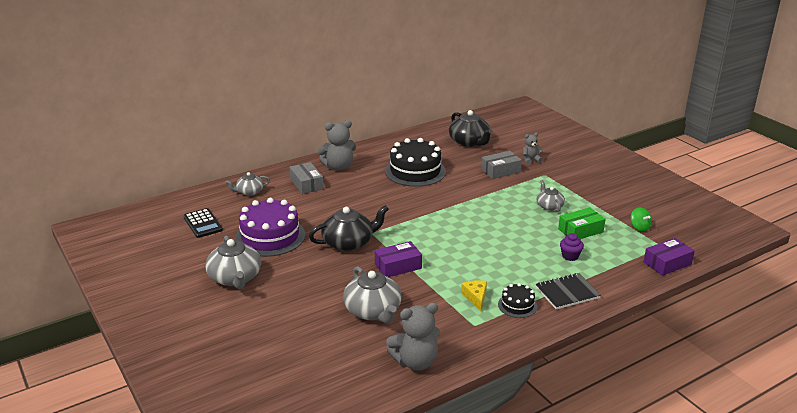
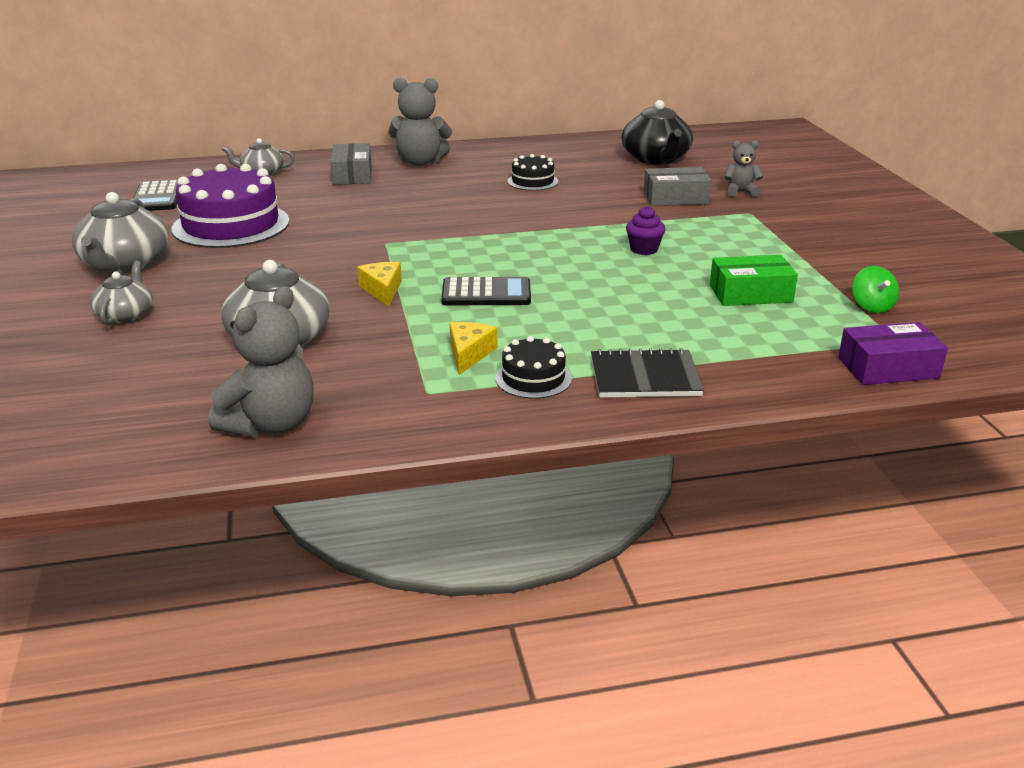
camera: 20 degrees right, 0 degrees up
black teapot [309,205,389,251] -> none
purple box [375,241,422,277] -> yellow cheese [357,262,402,306]
black cake [385,138,446,187] -> black cake [507,154,558,191], size x0.50
grey teddy bear [386,303,440,371] -> grey teddy bear turned 60 degrees counterclockwise [208,286,313,438]
grey teapot [537,180,565,212] -> grey teapot moved to [90,261,153,325]
purple cupcake [560,233,584,261] -> purple cupcake moved to [626,206,666,255]
none -> black calculator [441,277,531,305]

